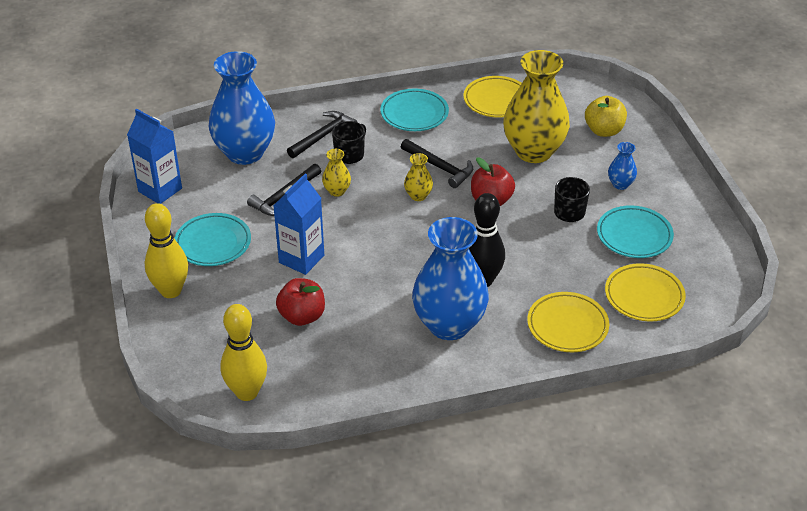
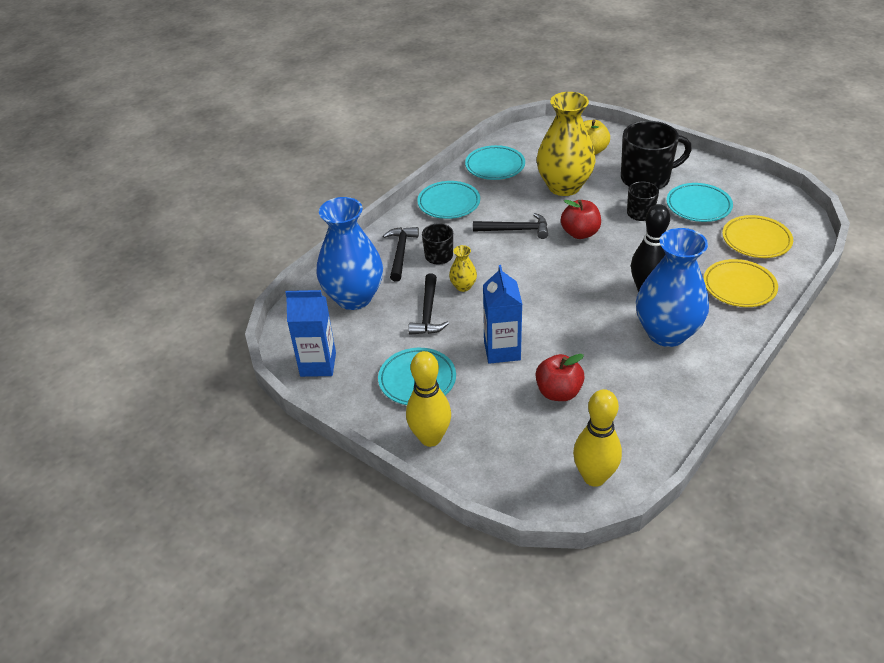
camera: 35 degrees left, 0 degrees up
yellow vase [404,153,433,201] -> none
yellow plate [464,76,522,118] -> turquoise plate [465,145,525,180]
blue vase [608,142,637,190] -> black mug [621,121,692,189]

